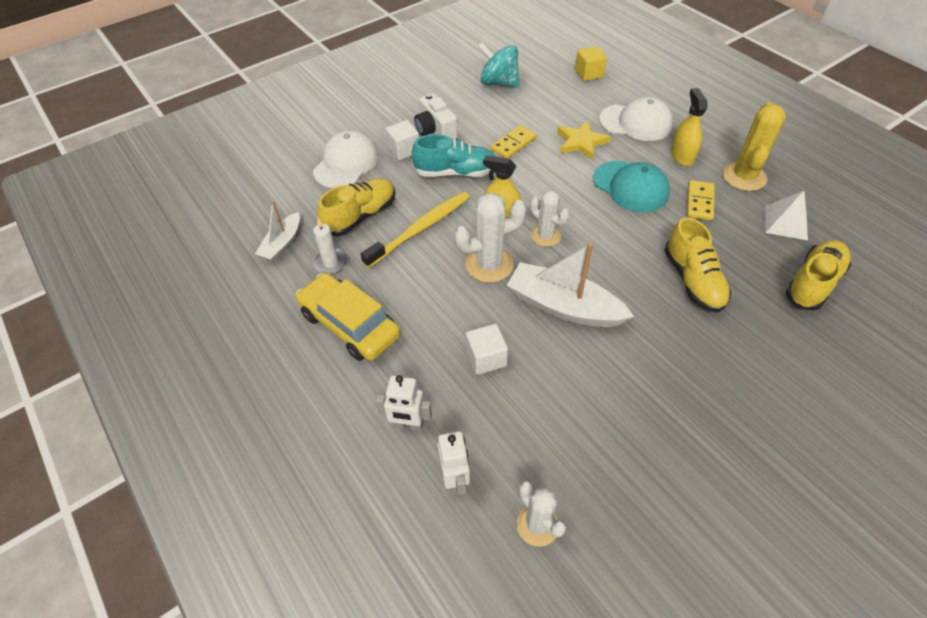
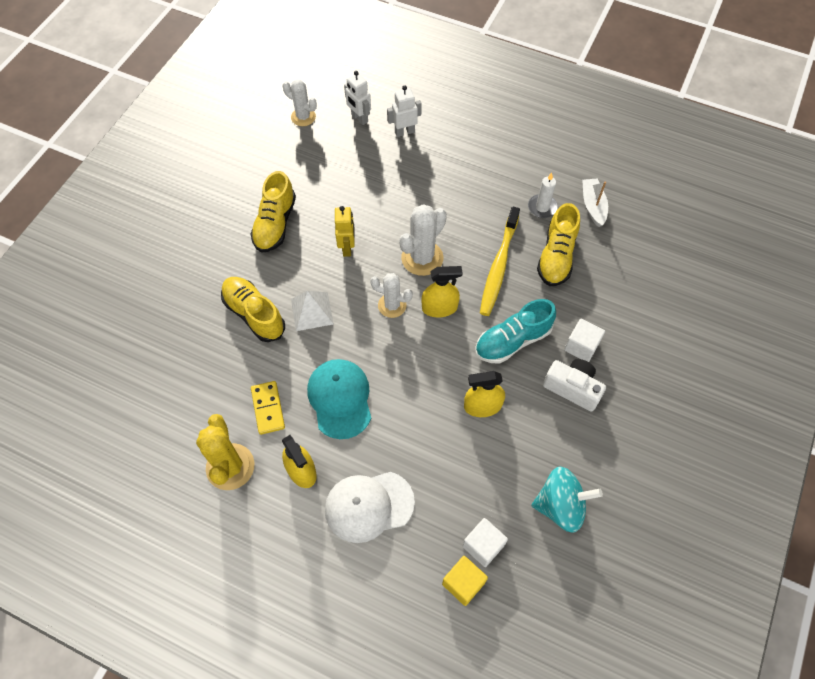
camera: 150 degrees right, 10 degrees up
yellow car [296,273,400,361] -> none
white cap [313,130,379,188] -> none
white cube [466,324,508,375] -> white cube moved to [463,518,508,567]
yellow domino [491,125,536,158] -> yellow spray bottle [464,371,505,417]
white boat [507,242,634,327] -> yellow robot [335,206,355,257]
yellow star [557,121,611,160] -> none
turquoise cap [593,161,670,213] -> turquoise cap turned 60 degrees clockwise [307,359,371,439]
white pyramid [765,191,808,240] -> white pyramid moved to [291,291,334,331]
yellow shoe [786,240,851,311] -> yellow shoe moved to [251,171,296,253]

